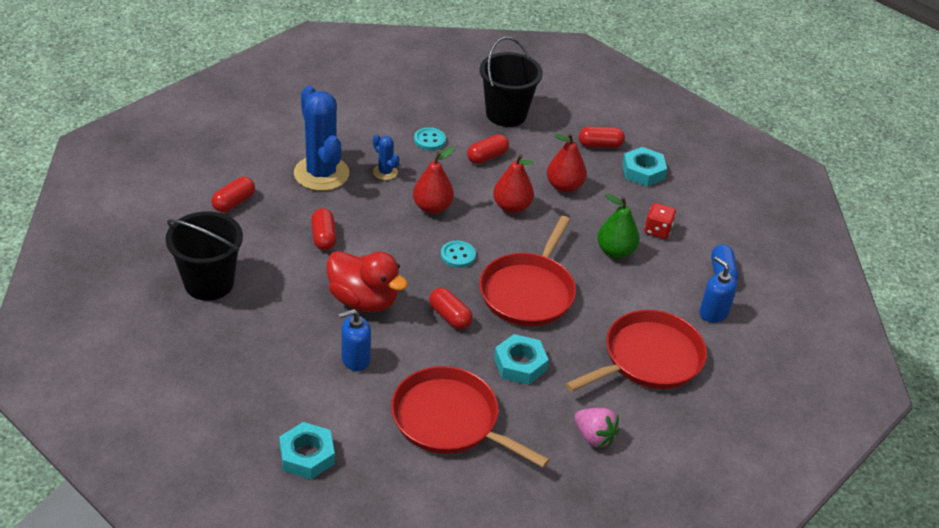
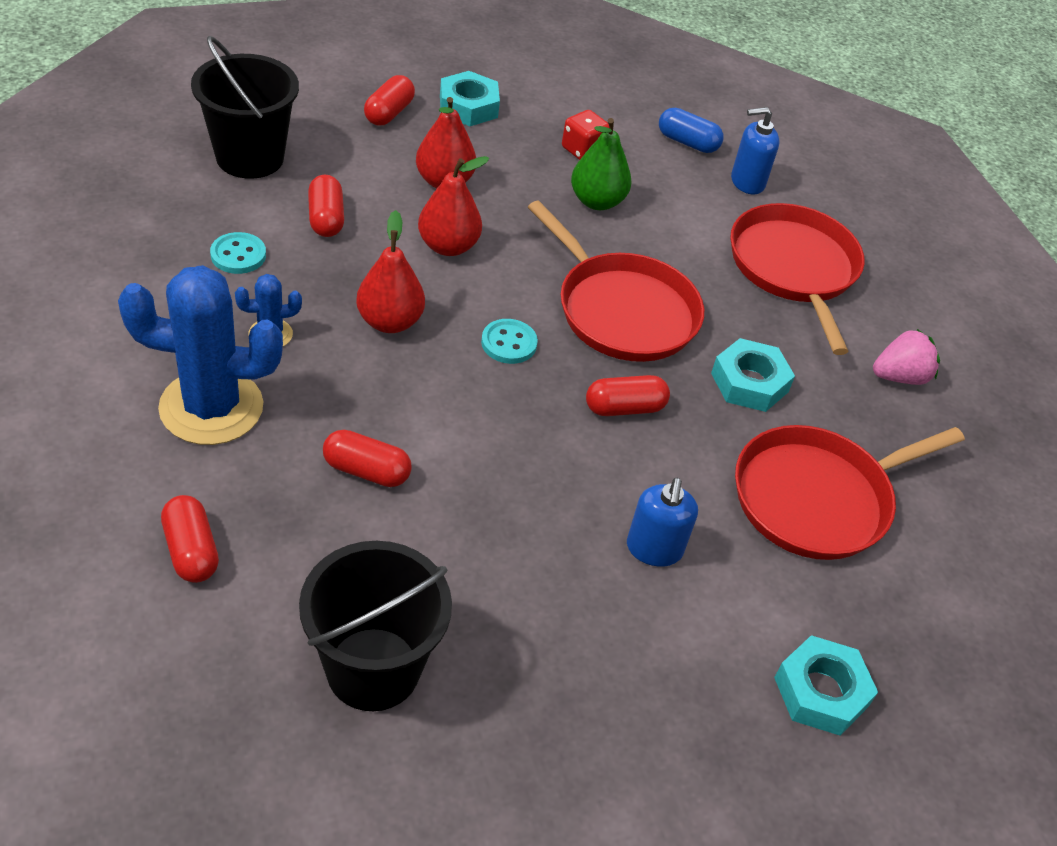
camera: 65 degrees left, 5 degrees up
red duck [327,251,408,312] -> none

